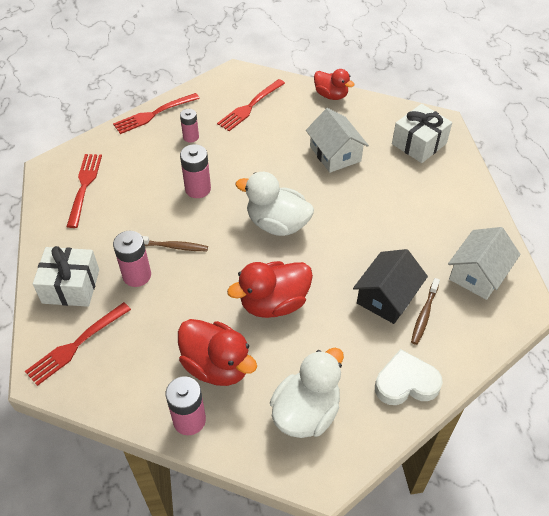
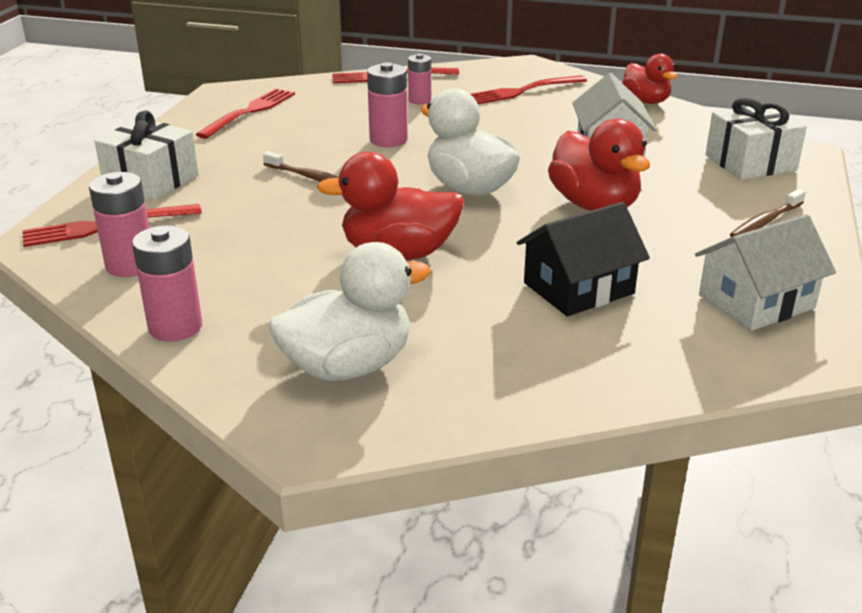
camera: 25 degrees right, 20 degrees down
pink battery [113,231,151,287] -> pink battery moved to [89,172,149,277]
red duck [178,319,257,386] -> red duck moved to [548,118,650,211]
white heart [375,349,443,405] -> none
brown toothbrush [411,278,440,345] -> brown toothbrush moved to [730,189,806,237]

